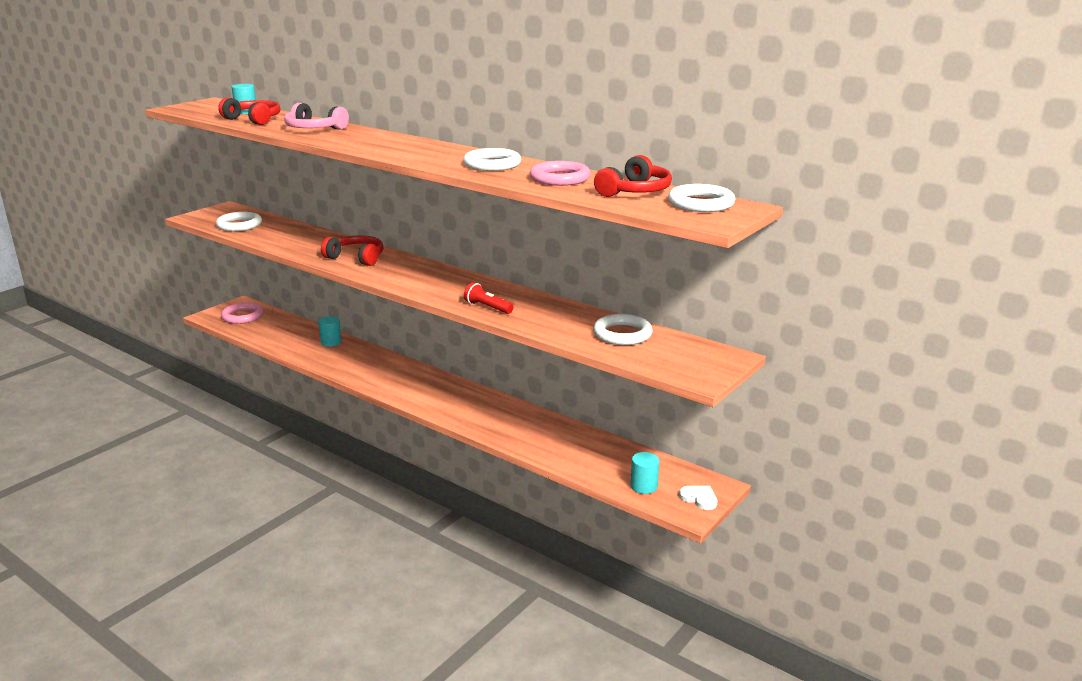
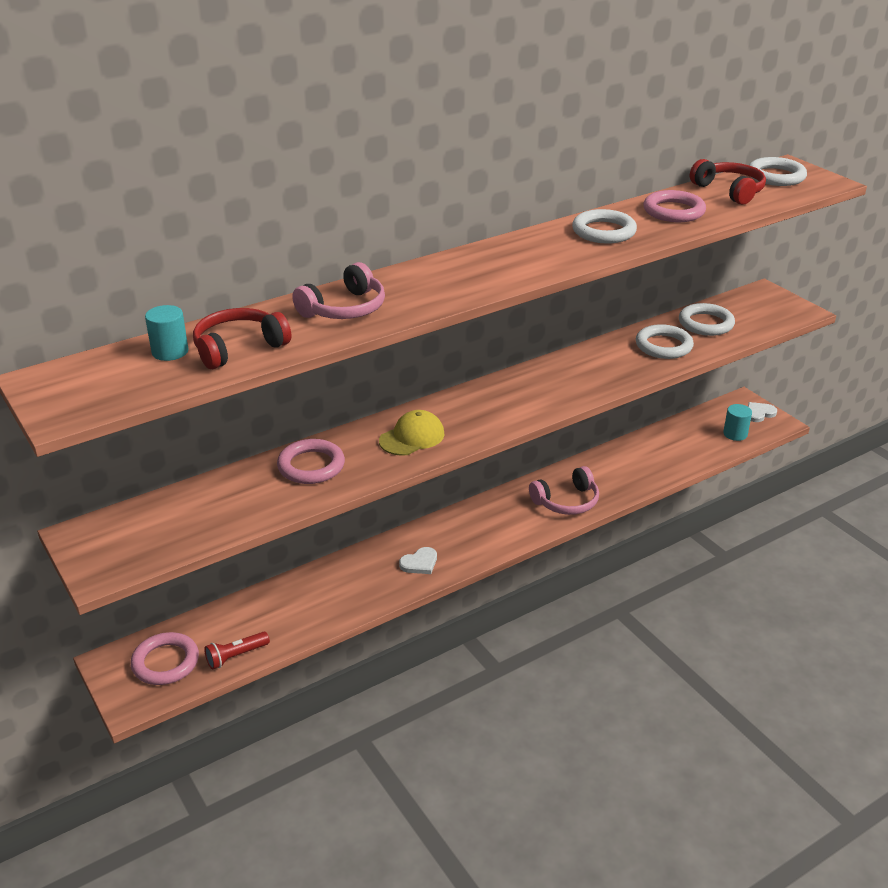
camera: 70 degrees left, 10 degrees up
white ring [216,212,262,231] -> white ring moved to [636,324,694,359]
turquoise cylinder [319,316,342,347] -> none
red headphones [321,236,383,266] -> yellow cap [379,410,444,456]
red flashlight [464,282,514,314] -> red flashlight moved to [204,632,270,670]
none -> pink ring [277,439,345,484]
none -> white heart [399,547,437,574]
none -> pink headphones [529,466,599,515]

